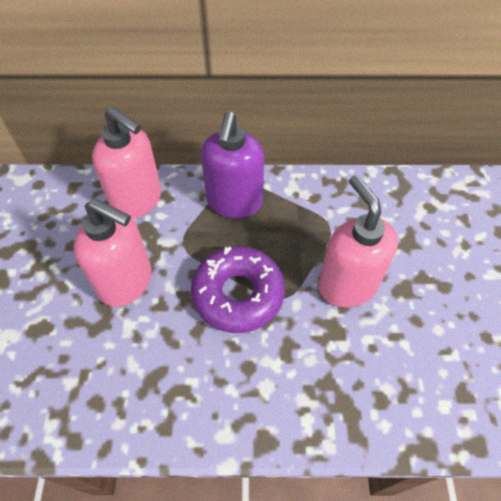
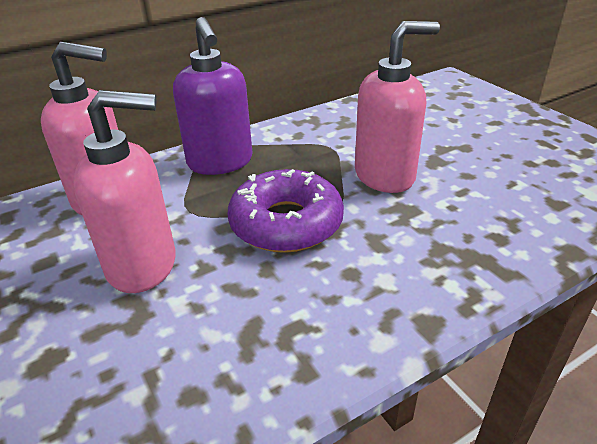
camera: 30 degrees left, 20 degrees down
pink soap dispenser [318,175,398,307] -> pink soap dispenser turned 120 degrees clockwise [355,21,440,193]

